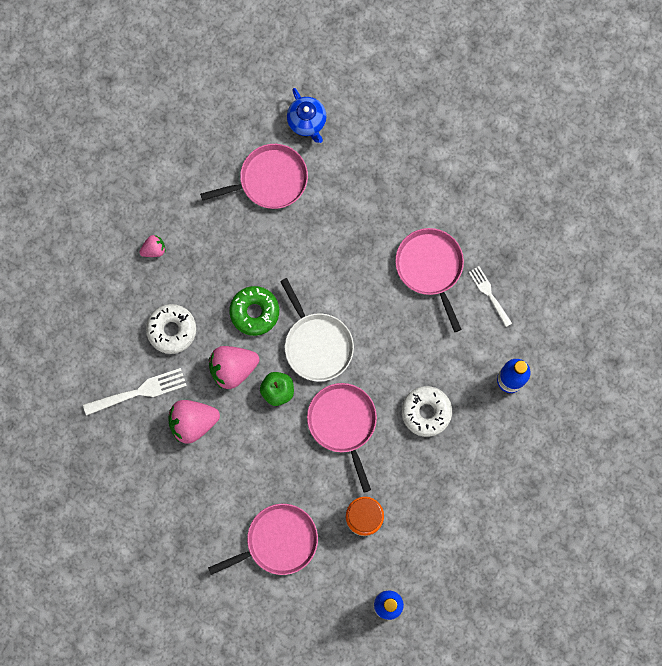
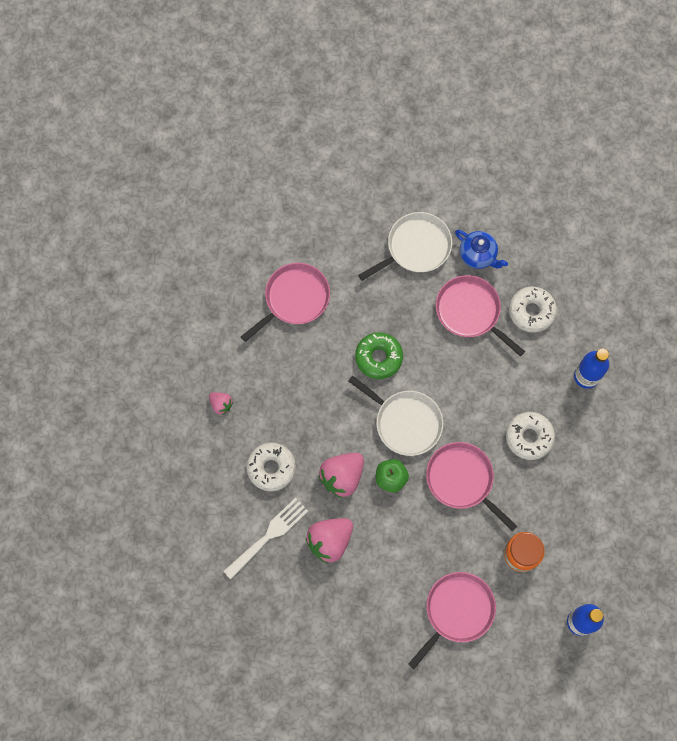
camera: 25 degrees left, 5 degrees down
pink strawberry [139,235,166,257] -> pink strawberry turned 90 degrees clockwise [209,392,233,415]
green donut [229,286,279,336] -> green donut moved to [355,332,403,379]
blue teapot [287,88,327,143] -> blue teapot moved to [455,230,508,269]
white fork [469,266,512,327] -> white donut [509,287,557,333]
none -> white pan [358,212,452,281]

